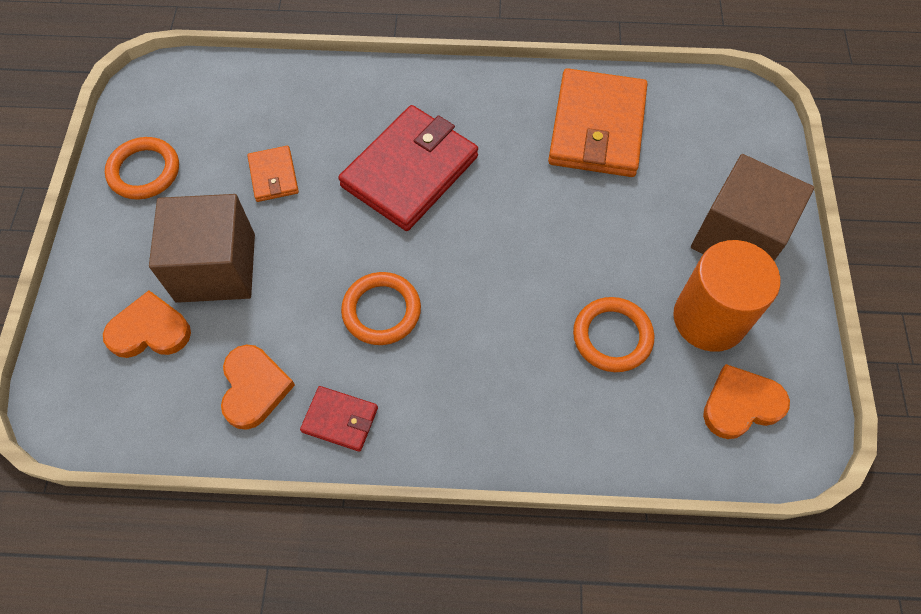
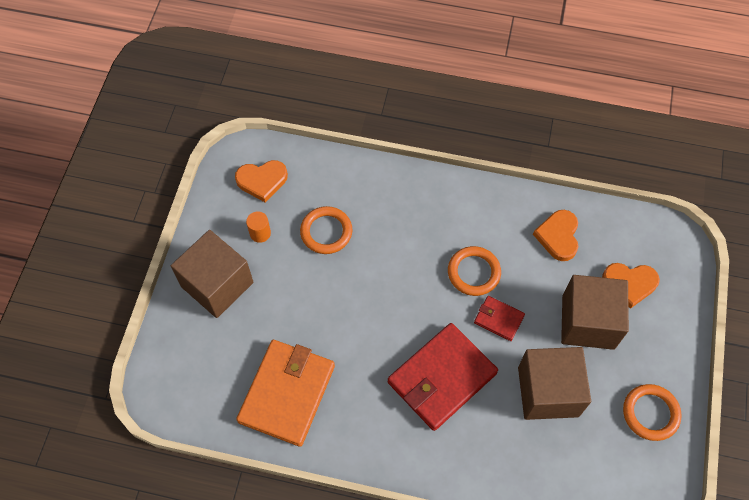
camera: 170 degrees left, 0 degrees up
orange wallet [247,146,299,202] -> brown cube [518,347,591,420]
red wallet [300,386,378,452] -> red wallet moved to [474,296,525,341]
orange cylinder [673,240,780,352] -> orange cylinder [246,211,271,243], size x0.44

